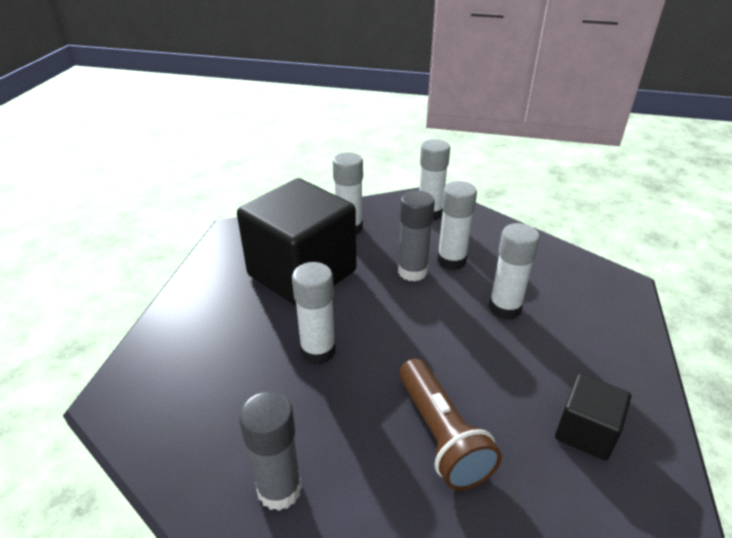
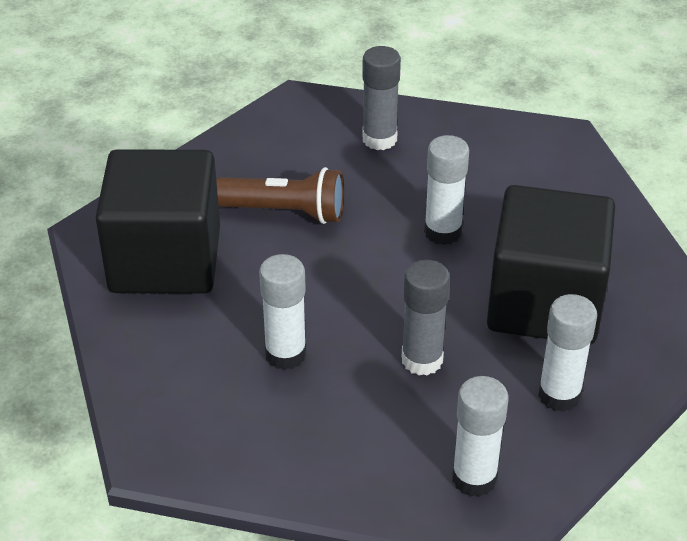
camera: 150 degrees right, 5 degrees up
brown flashlight [399,359,502,491] -> brown flashlight turned 150 degrees clockwise [216,167,344,224]
white glue stick [437,181,477,270] -> none
black cube [555,374,631,461] -> black cube [95,149,220,294], size x2.11

